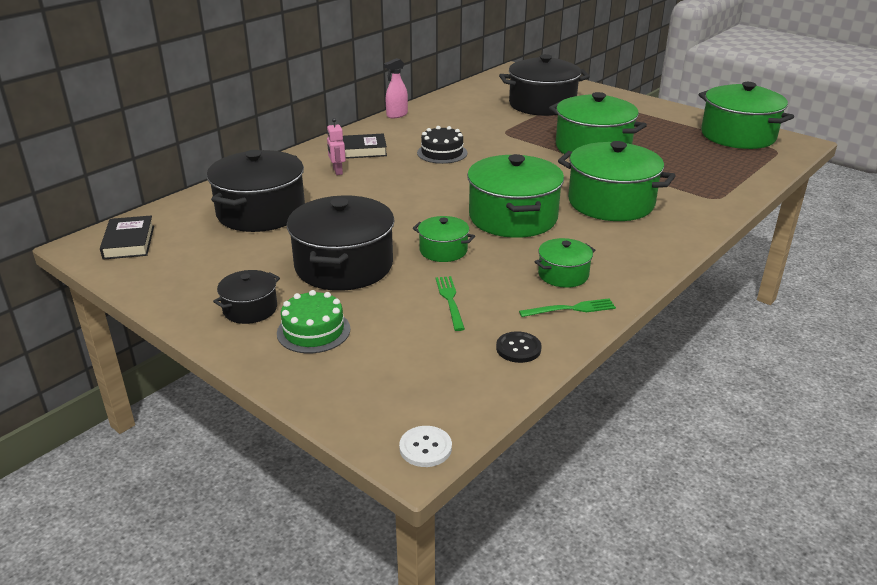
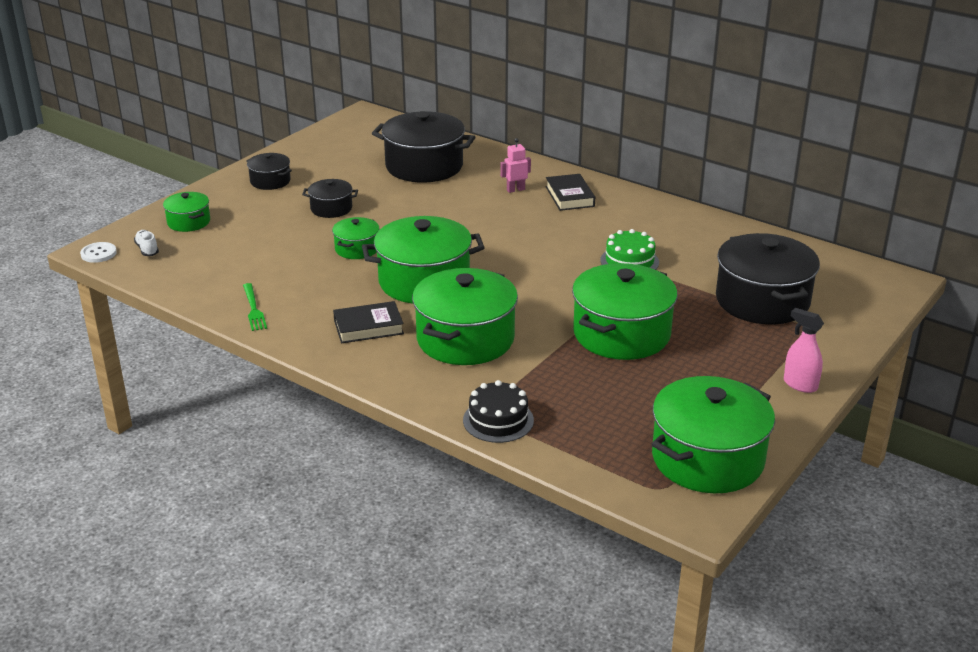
camera: 85 degrees right, 0 degrees up
black book [100,215,154,260] -> black book moved to [333,301,404,343]
green cake [277,290,351,354] -> green cake moved to [600,229,659,270]
black pot [287,195,395,291] -> black pot [302,179,358,218], size x0.51
pink spray bottle [384,58,408,118] -> pink spray bottle moved to [784,308,824,393]
black cake [417,126,467,164] -> black cake moved to [463,380,534,443]
green fork [436,276,465,331] -> none
black button [496,331,541,363] -> none
green pot [535,238,595,288] -> green pot moved to [163,192,210,232]
none -> white shoe [134,230,159,256]

